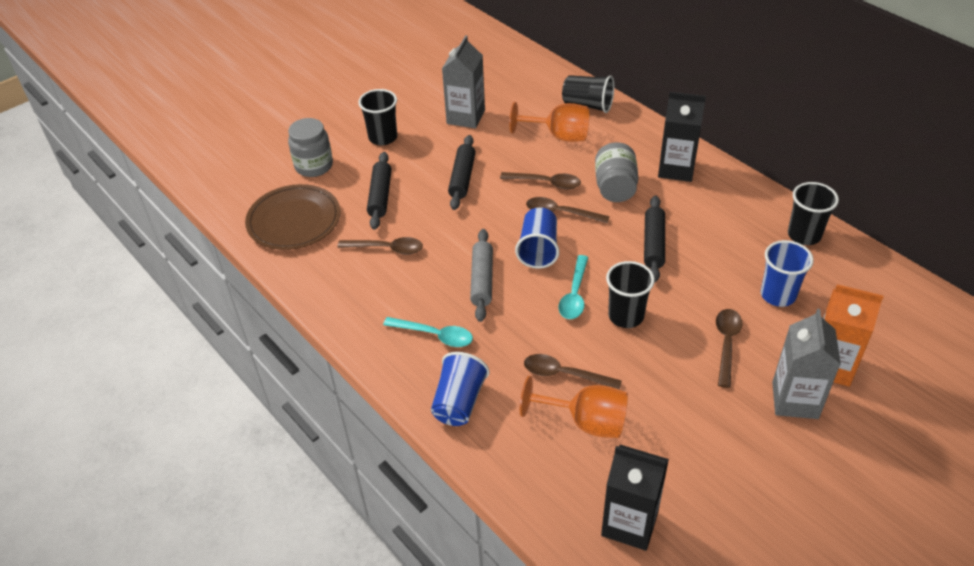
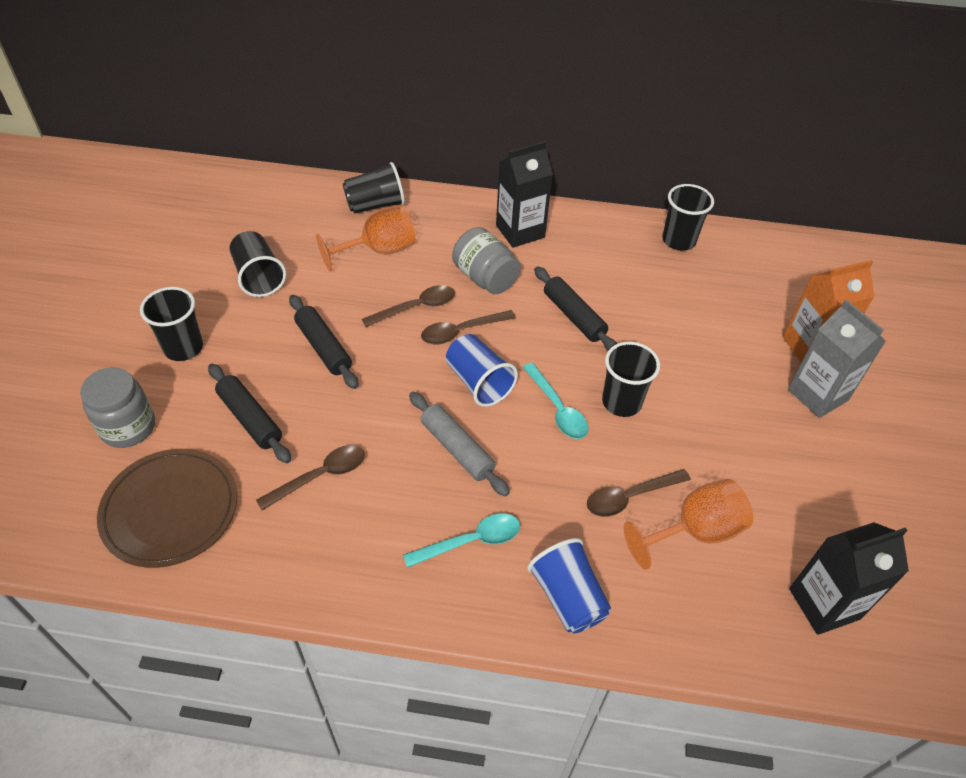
camera: 45 degrees left, 5 degrees up
grey carton [442,35,485,129] -> black cup [230,231,286,297]
brown spoon [716,309,743,388] -> none
blue cup [761,240,814,307] -> none

